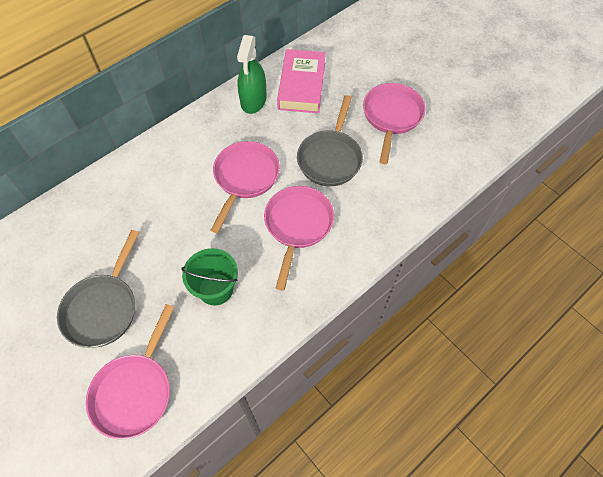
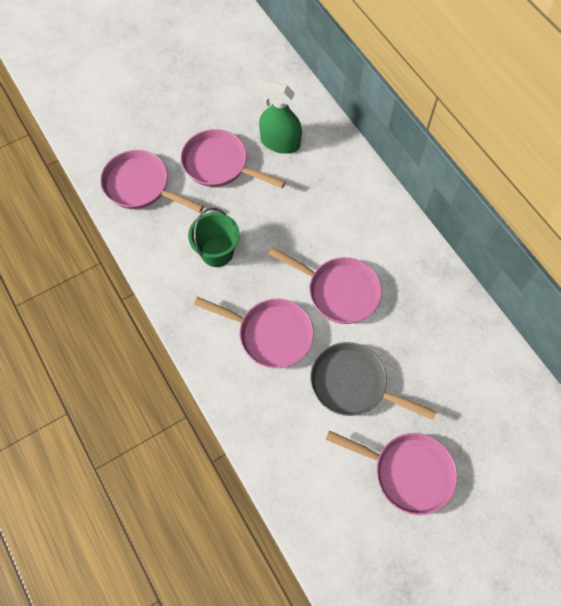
camera: 100 degrees right, 5 degrees up
grey pan [57,230,139,348] -> pink pan [181,129,286,188]
green spray bottle [237,35,267,114] -> green spray bottle moved to [257,80,302,154]
pink book [277,49,326,113] -> none

